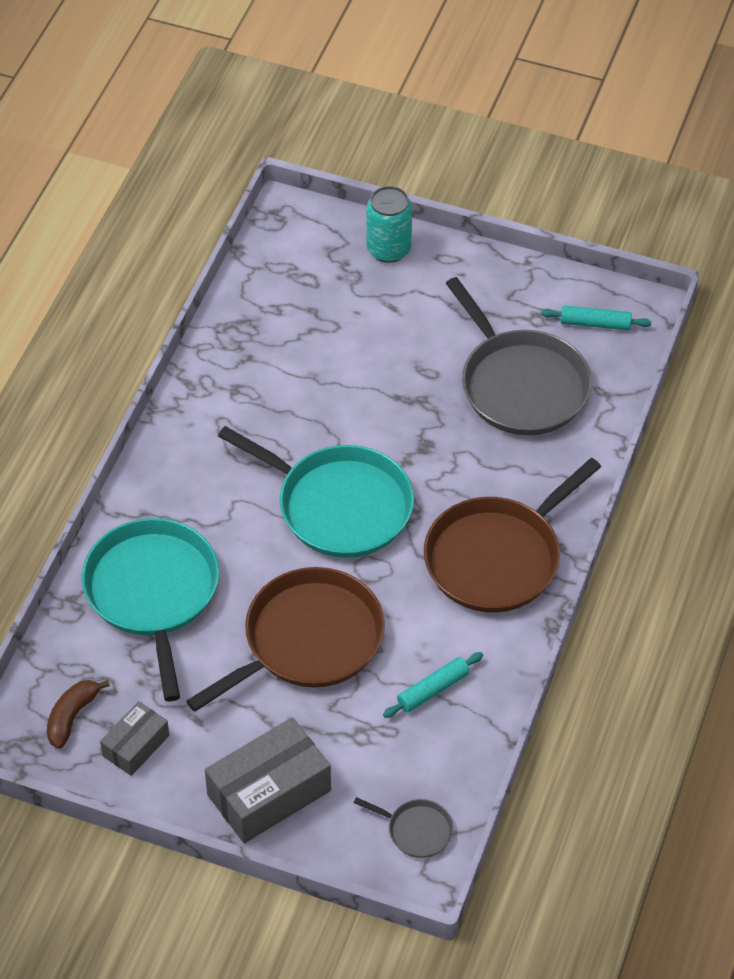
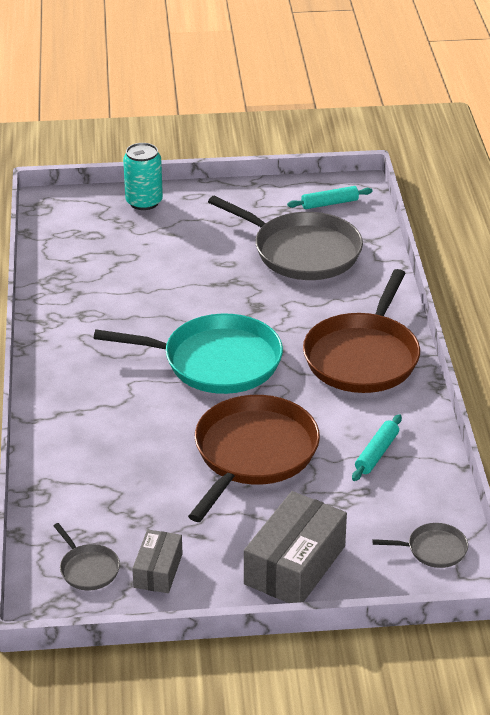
camera: 25 degrees left, 15 degrees down
brown banana [47,680,110,749] -> grey pan [54,523,120,590]
turquoise pan [82,518,219,701] -> none

